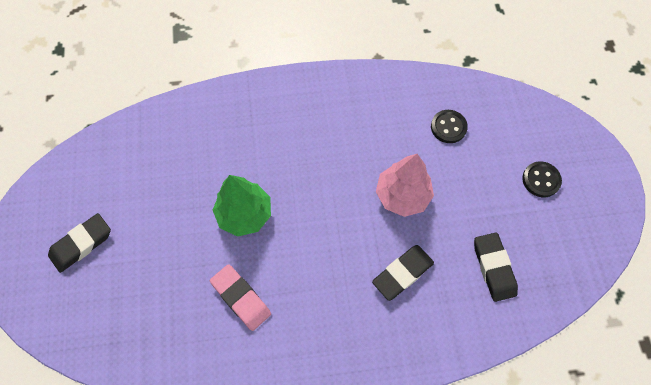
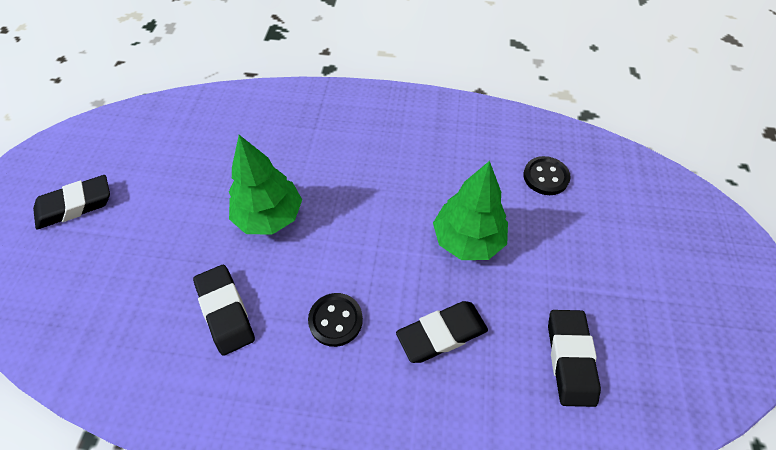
camera: 15 degrees right, 10 degrees down
pink eraser [210,264,271,331] -> black eraser [193,265,255,356]
pink tree [376,154,434,217] -> green tree [433,161,508,260]
black button [522,161,562,197] -> black button moved to [308,293,363,347]

